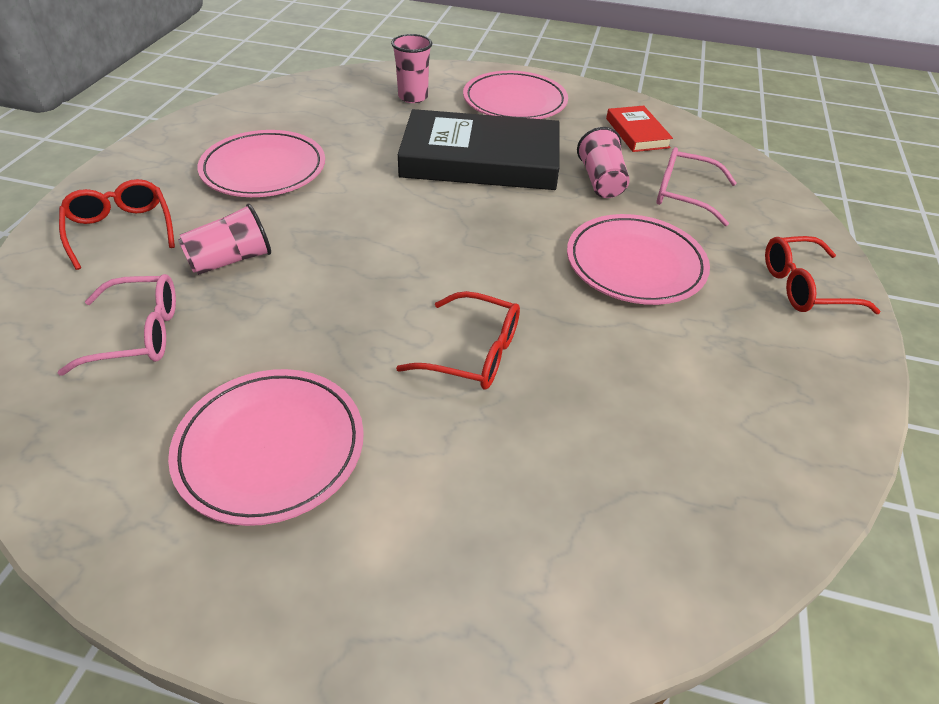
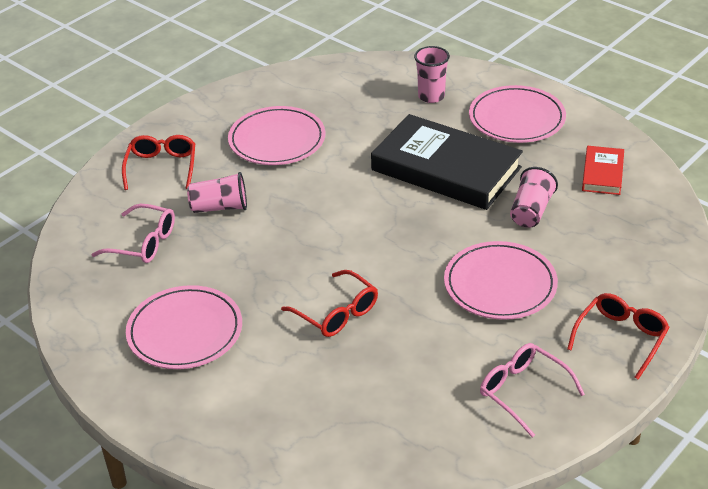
camera: 30 degrees right, 5 degrees down
pink glasses [656,147,737,226] -> pink glasses moved to [480,343,585,438]
red glasses [765,236,881,314] -> red glasses turned 105 degrees clockwise [567,293,670,379]

